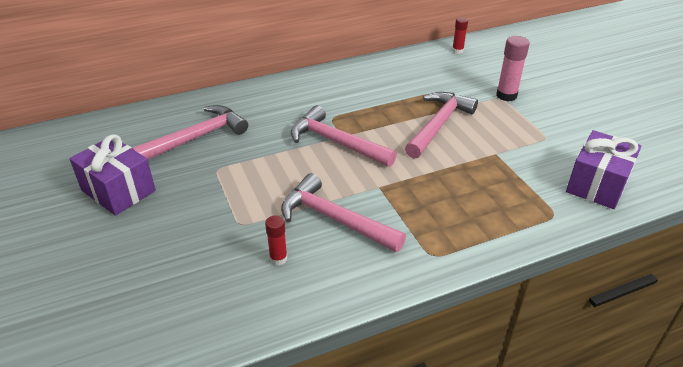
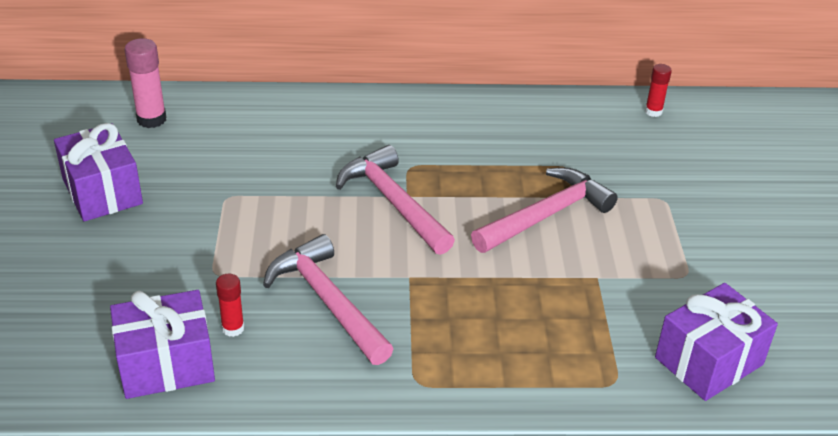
camera: 20 degrees right, 0 degrees up
pink hammer [132,105,248,160] -> none
pink glue stick [496,36,530,101] -> pink glue stick moved to [125,38,166,128]
none -> purple gift [110,290,215,399]

